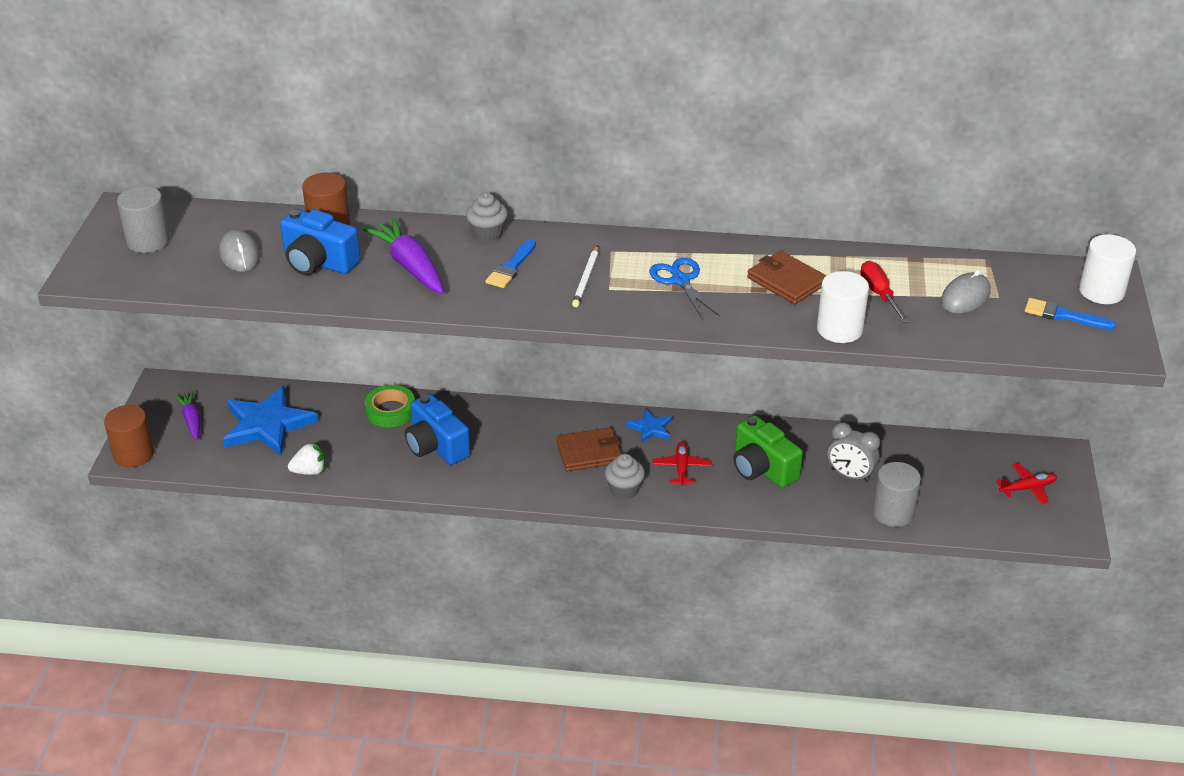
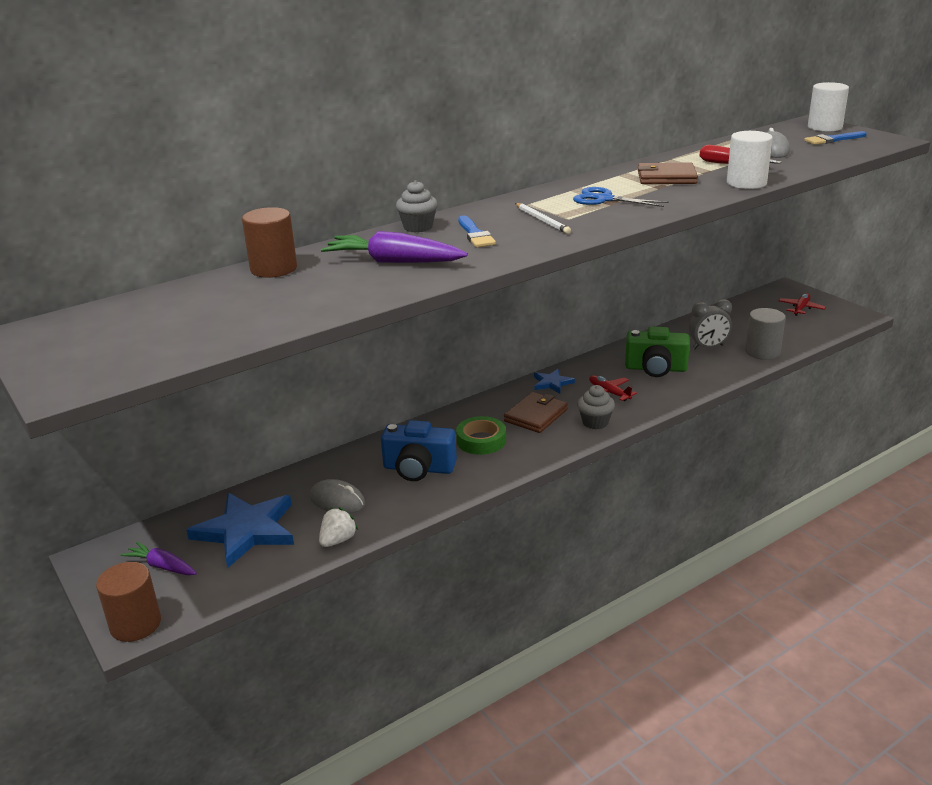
camera: 40 degrees left, 10 degrees down
grey cylinder [117,186,170,253] -> none
grey mouse [219,229,260,272] -> grey mouse moved to [310,479,365,513]
blue camera [280,209,361,275] -> none
green tape [365,385,415,427] -> green tape moved to [456,416,506,455]

